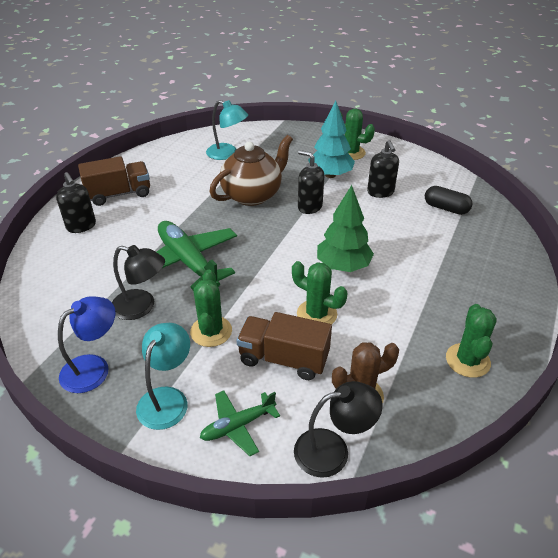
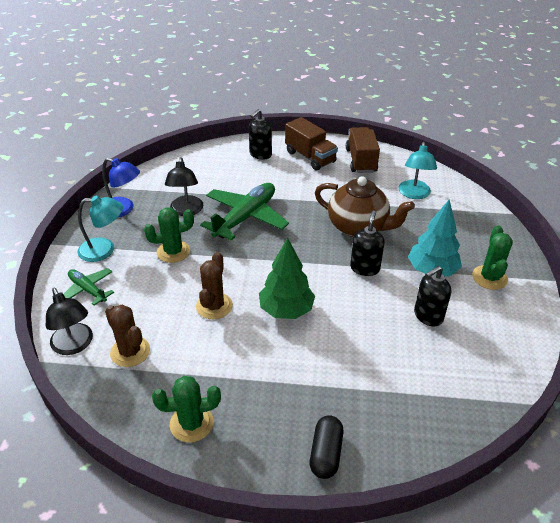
camera: 70 degrees right, 0 degrees up
brown truck [236,312,332,380] -> brown truck moved to [346,127,380,173]
green cactus [292,261,348,325] -> brown cactus [196,252,233,319]
black capsule [425,186,472,215] -> black capsule moved to [310,415,343,479]

